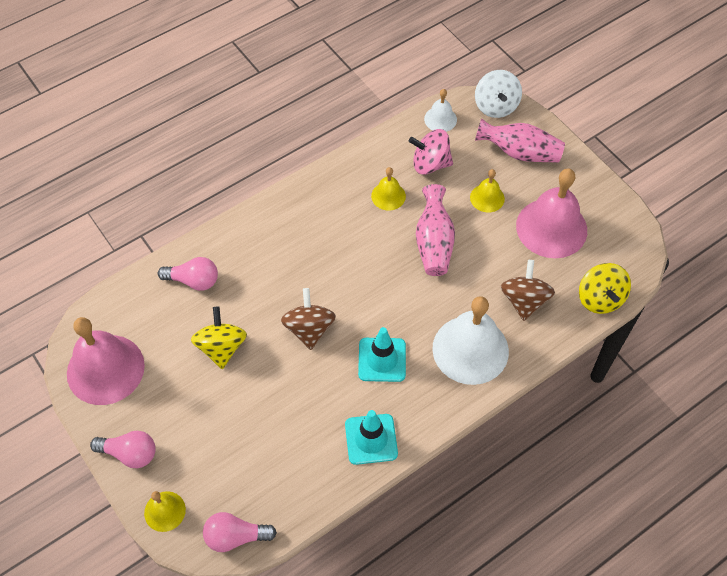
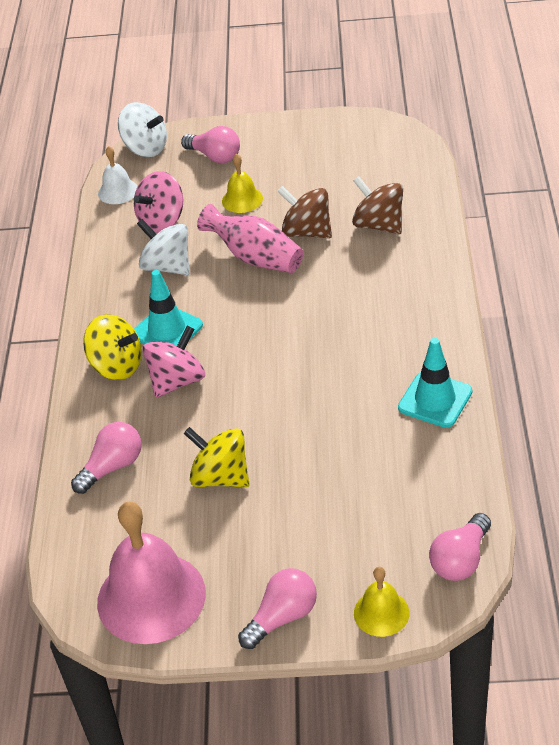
camera: 50 degrees left, 15 degrees down
brown spinning top [281,288,336,350] -> brown spinning top moved to [277,186,332,238]
turquoise traffic cone [358,327,406,382] -> turquoise traffic cone moved to [134,270,203,346]
yellow bell [371,167,406,211] -> white spinning top [137,219,190,275]
white bell [432,296,509,385] -> none
pink vase [475,118,565,163] -> pink light bulb [181,126,240,163]
pink bell [516,169,587,258] -> none
yellow spinning top [579,263,631,314] -> yellow spinning top moved to [83,314,142,380]
none -> pink spinning top [142,326,205,398]

